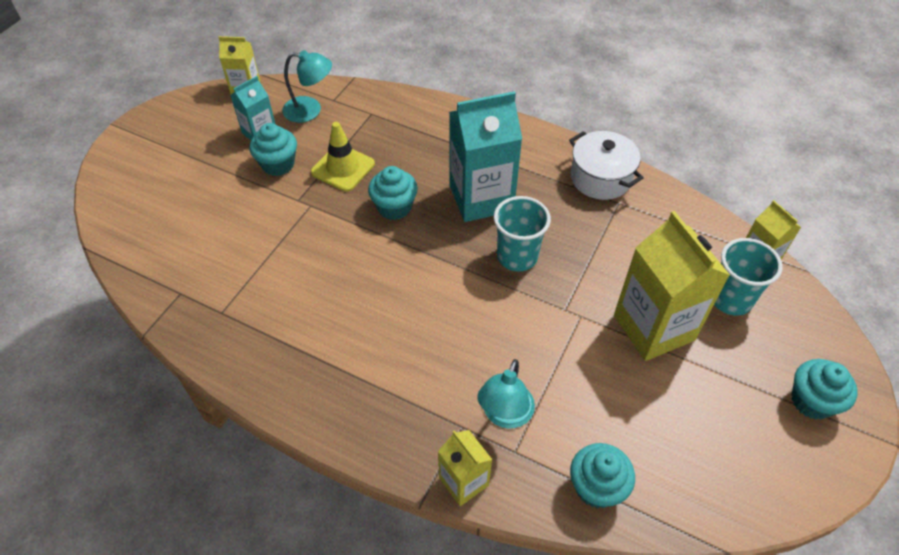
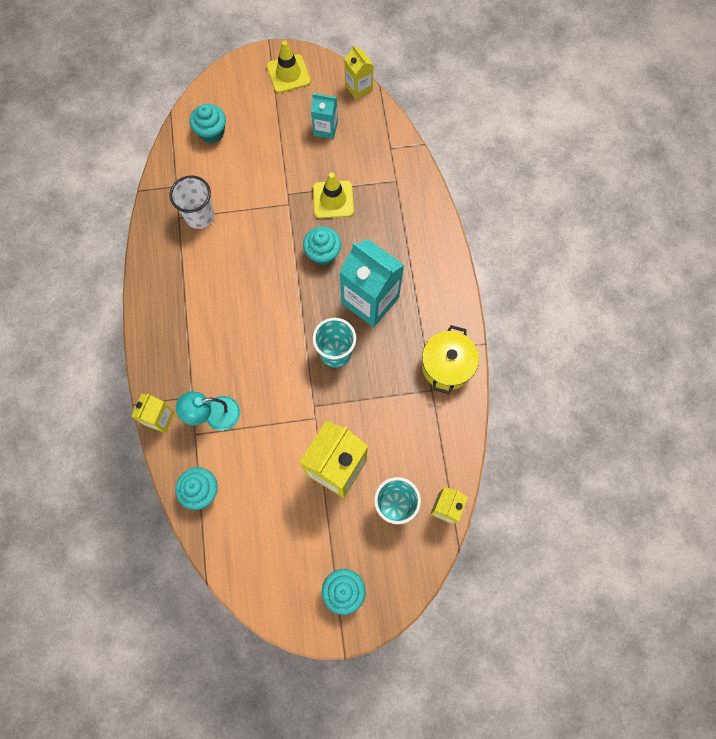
camera: 55 degrees right, 20 degrees up
turquoise cupcake [249,123,297,176] -> turquoise cupcake moved to [190,104,226,143]
turquoise lamp [282,50,332,123] -> none
white pot [569,131,644,200] -> yellow pot [422,325,479,394]
none -> white cup [170,175,215,229]
none -> yellow traffic cone [267,41,311,93]

